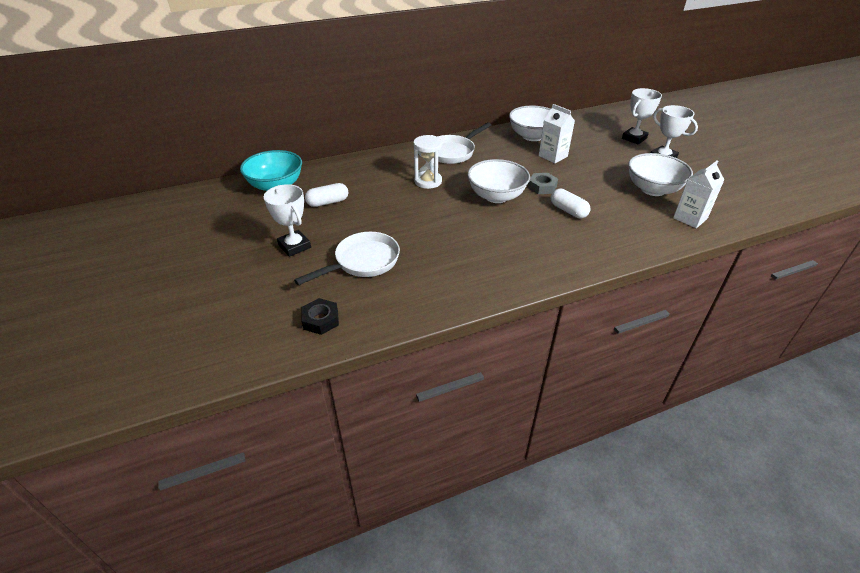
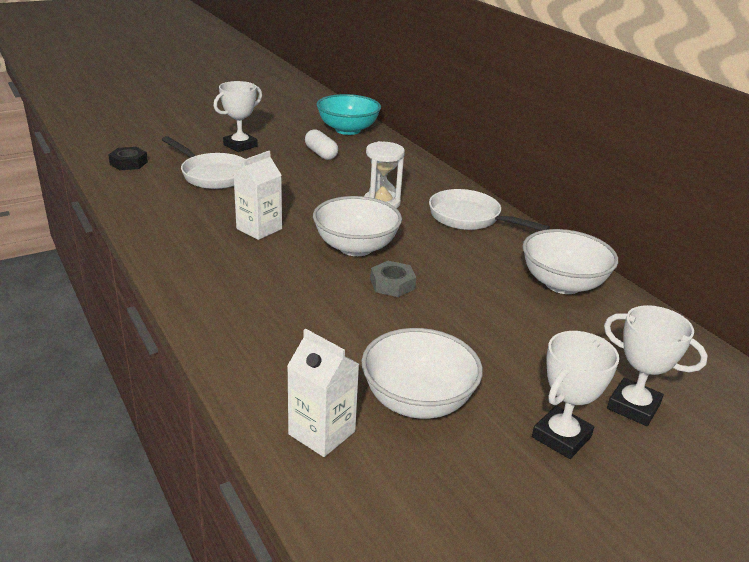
camera: 80 degrees right, 10 degrees down
white carton [539,104,575,163] -> white carton moved to [233,151,282,240]
white capsule [551,189,591,218] -> none

